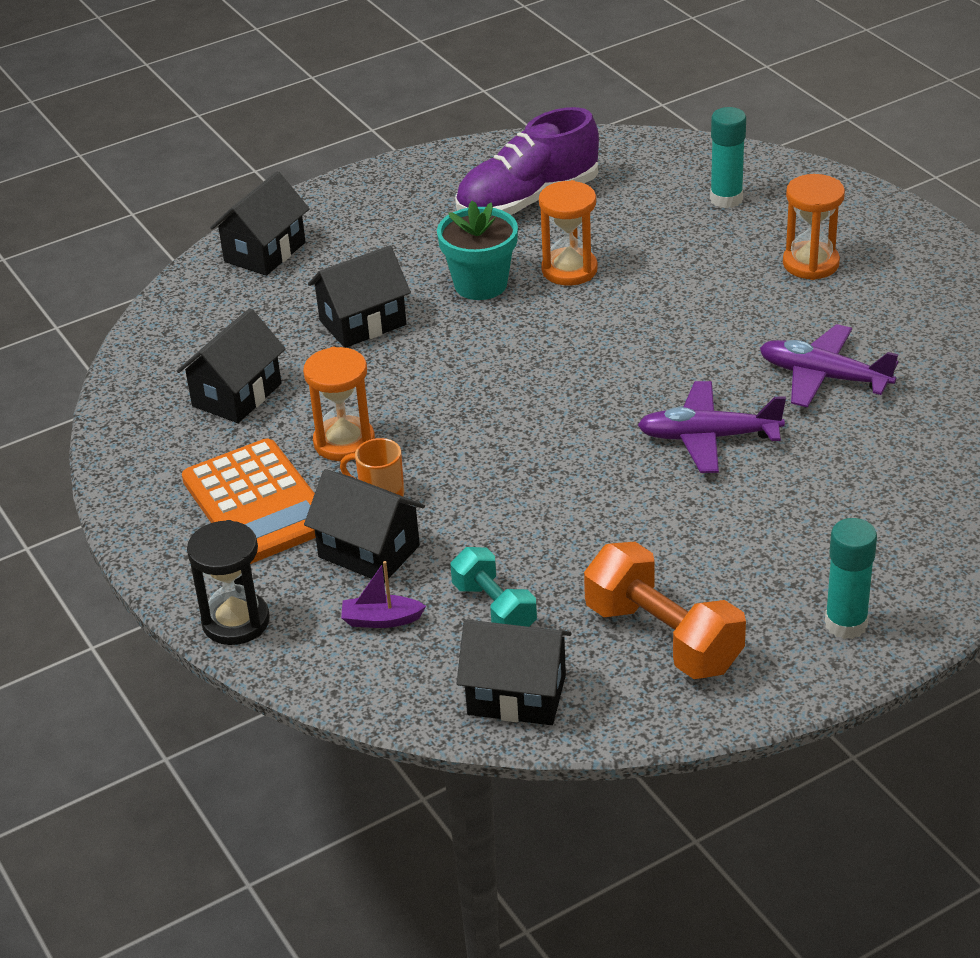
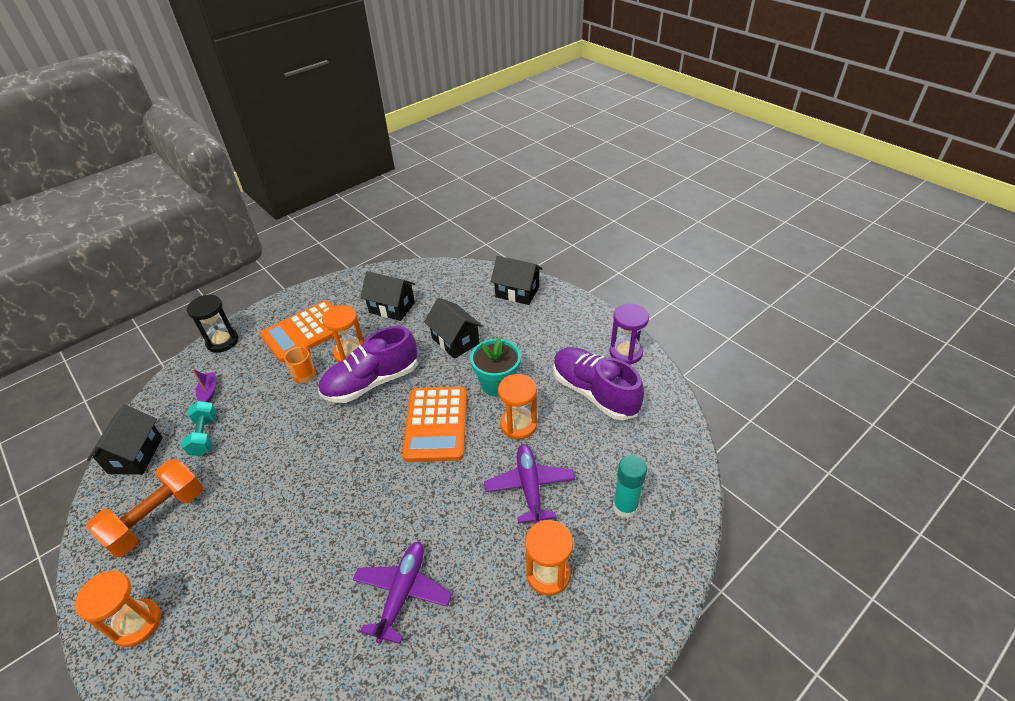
camera: 80 degrees right, 5 degrees up
black house [304,469,425,583] -> none
turquoise dumbbell [450,547,537,627] -> turquoise dumbbell turned 60 degrees counterclockwise [181,401,217,456]
purple plane [638,381,786,473] -> purple plane moved to [484,444,575,524]
turquoise glue stick [825,518,877,639] -> orange hourglass [75,571,161,647]
none -> purple shoe [318,326,418,403]
none -> orange calculator [402,387,467,462]
none -> purple hourglass [610,304,649,365]

